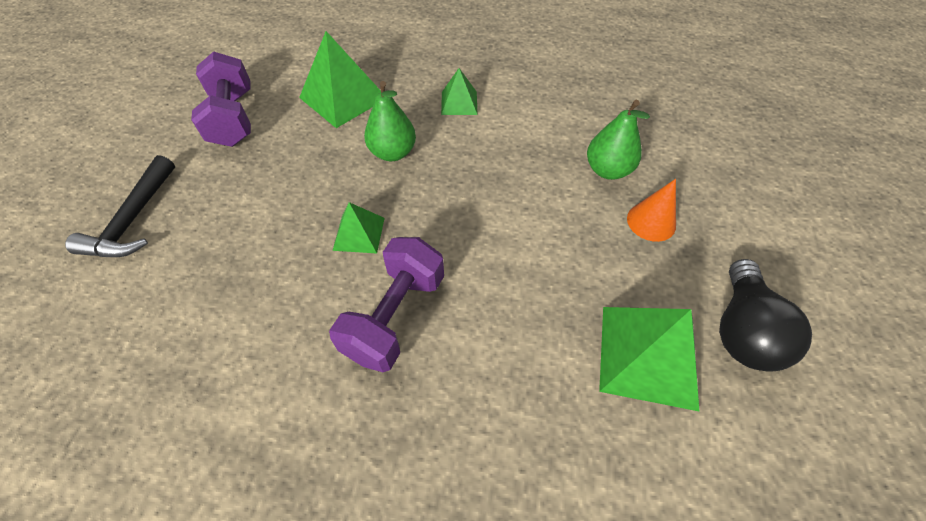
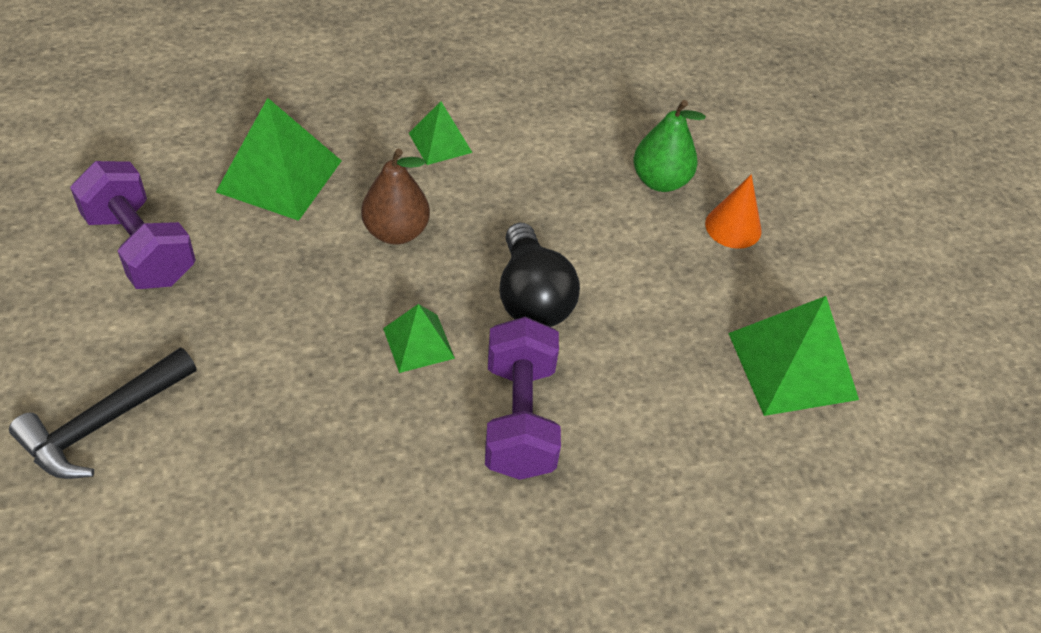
camera: 30 degrees left, 5 degrees down
black hammer [65,155,175,257] -> black hammer turned 60 degrees clockwise [9,347,197,479]
green pear [364,81,416,161] -> brown pear [361,149,430,245]
black light bulb [719,259,812,372] -> black light bulb moved to [499,222,580,327]

